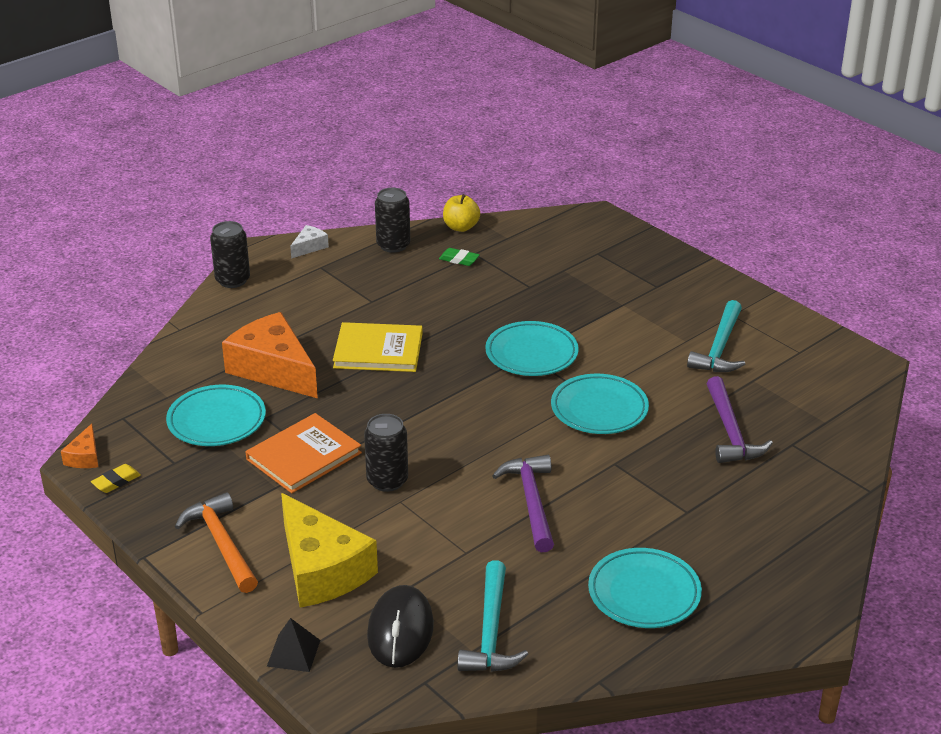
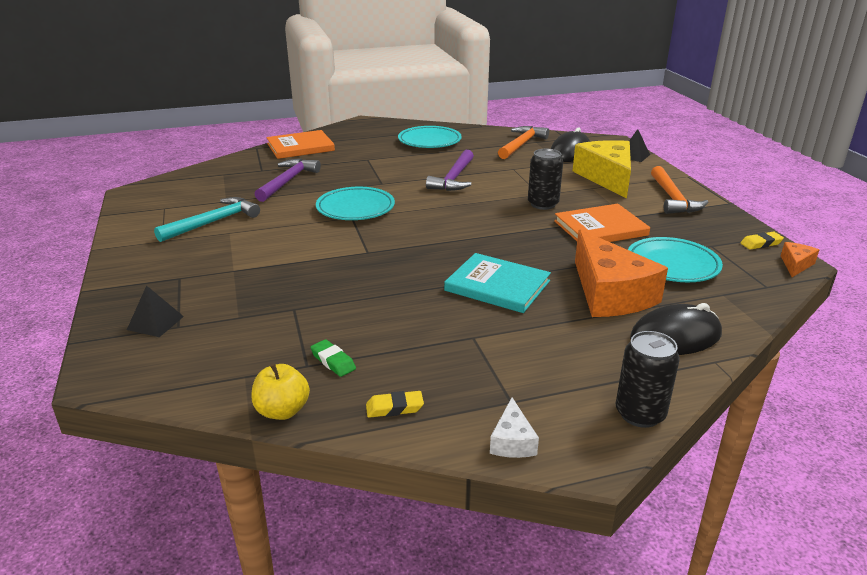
camera: 155 degrees left, 5 degrees down
white cheese [290,225,329,259] -> white cheese turned 60 degrees counterclockwise [490,398,539,458]
yellow book [333,322,423,372] -> turquoise book [444,253,551,313]
black can [375,188,410,253] -> yellow eraser [366,391,424,418]
turquoise hammer [458,560,528,672] -> orange hammer [498,126,549,159]
turquoise plate [485,321,579,376] -> none
none -> black pyramid [127,285,184,337]
none -> orange book [267,130,335,159]
none -> black mouse [630,303,722,355]

